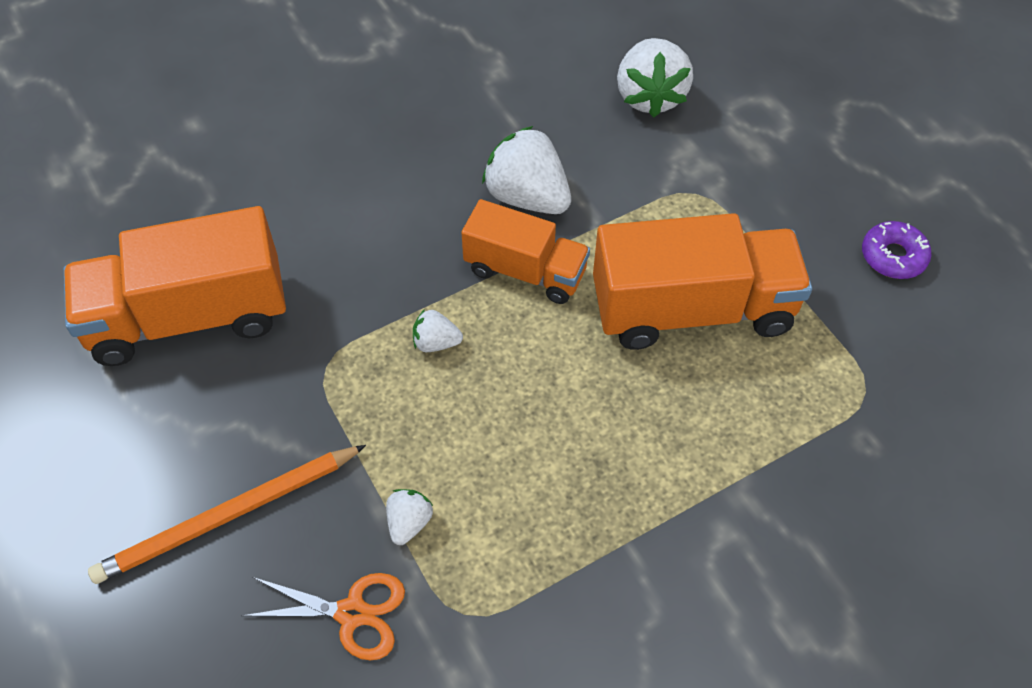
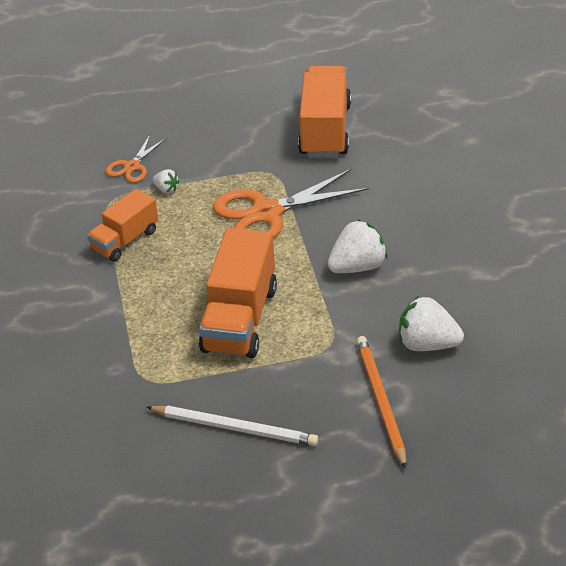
camera: 110 degrees right, 15 degrees down
orange pencil [88,445,366,584] -> orange pencil moved to [356,336,407,469]
white strawberry [413,309,463,352] -> orange scissors [213,169,369,239]
orange truck [461,199,590,304] -> orange truck moved to [87,189,158,262]
purple donut [862,221,931,279] -> white pencil [146,406,318,446]

